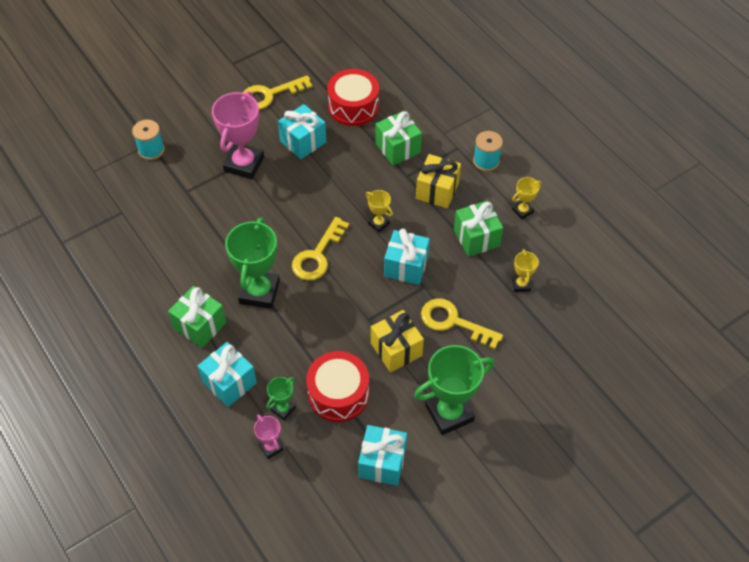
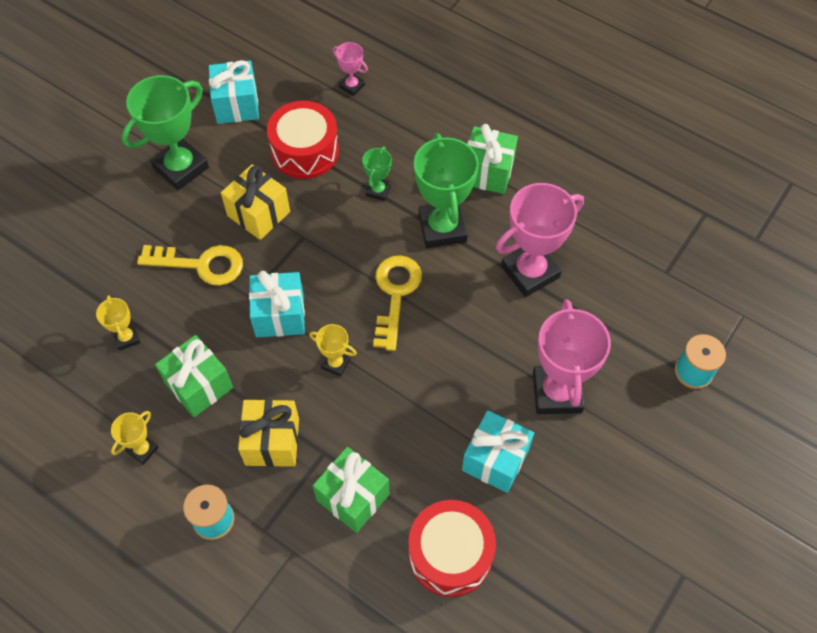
camera: 160 degrees right, 5 degrees up
turquoise gift [198,342,257,407] -> none
yellow key [243,75,313,110] -> none
green trophy [266,377,296,420] -> green trophy moved to [362,147,392,201]
none -> pink trophy [496,183,584,297]

